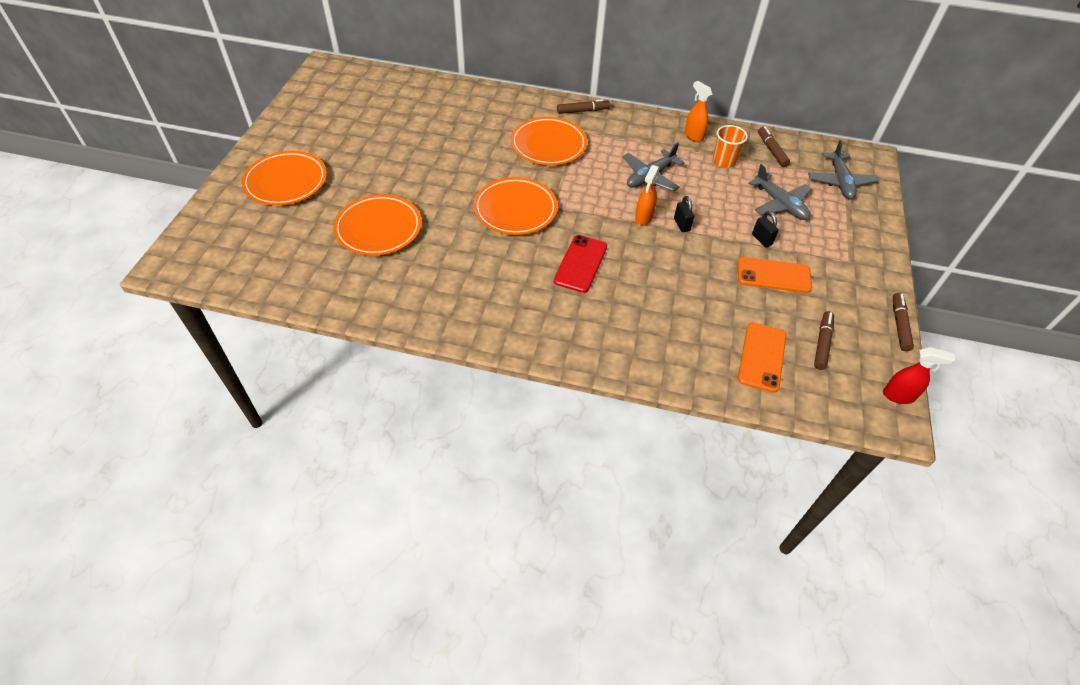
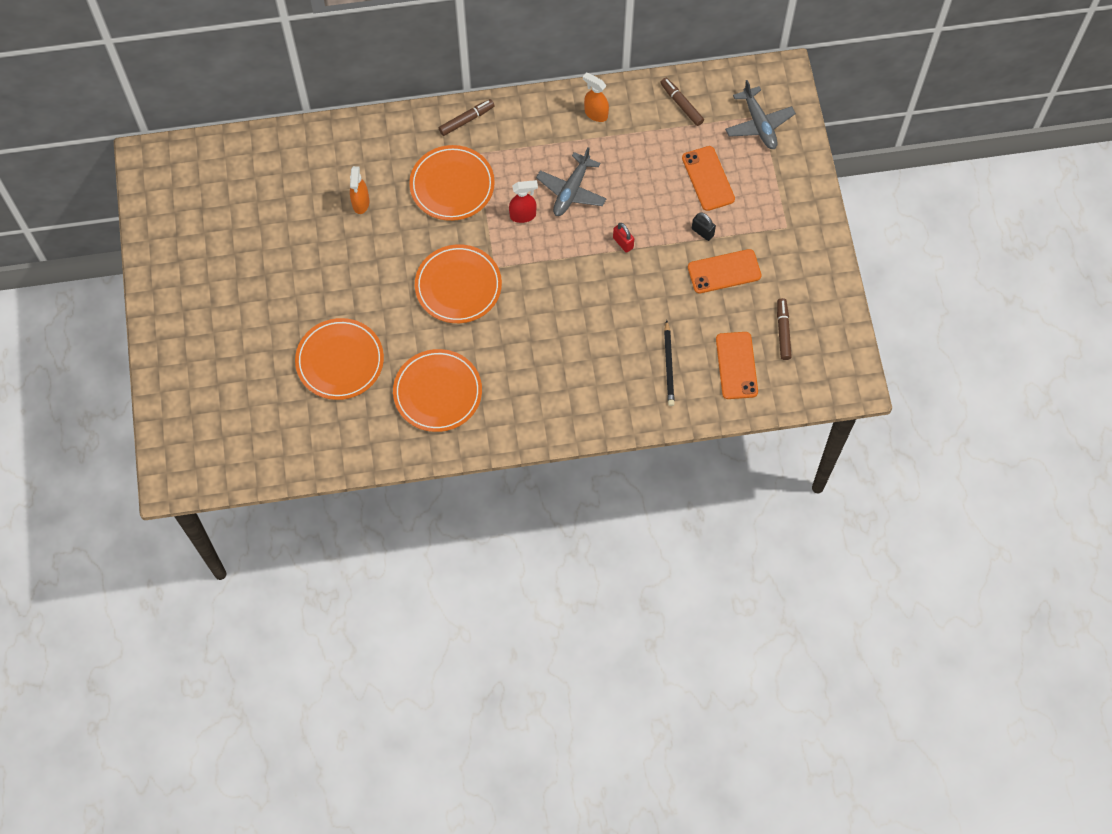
camera: 20 degrees left, 15 degrees up
orange plate [242,151,327,206] -> orange plate moved to [393,349,482,432]
red phone [554,235,607,293] -> none
orange spray bottle [635,165,660,225] -> orange spray bottle moved to [350,166,369,214]
black padlock [674,196,694,232] -> red padlock [613,223,634,253]
orange cup [713,125,748,168] -> none
grey plane [748,164,811,220] -> orange phone [682,146,735,211]
red spray bottle [883,347,955,404] -> red spray bottle moved to [509,180,538,223]
brown marker [893,293,914,351] -> none
none -> black pencil [664,320,675,406]

